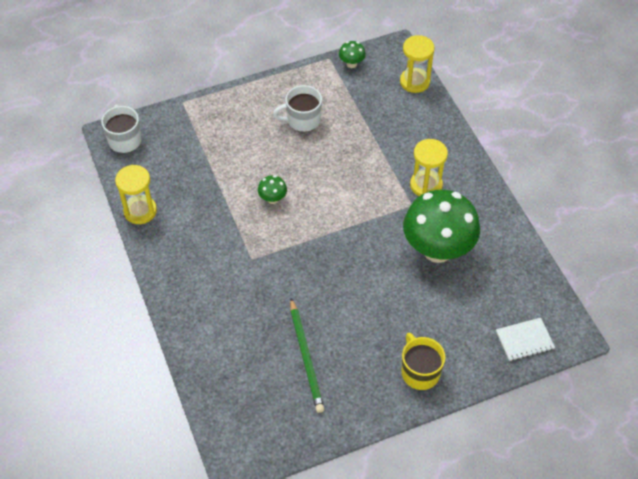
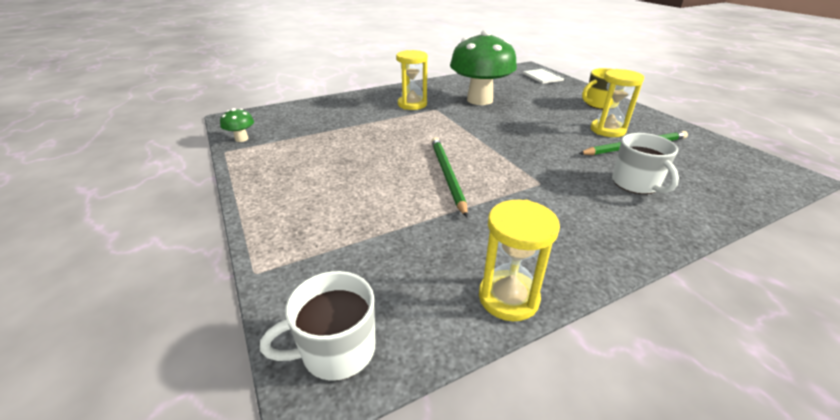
camera: 95 degrees left, 20 degrees down
green mushroom [258,175,287,204] -> green pencil [431,137,468,217]
white mug [273,85,322,132] -> white mug moved to [612,133,679,194]
yellow hourglass [400,35,435,93] -> yellow hourglass moved to [591,69,644,137]

